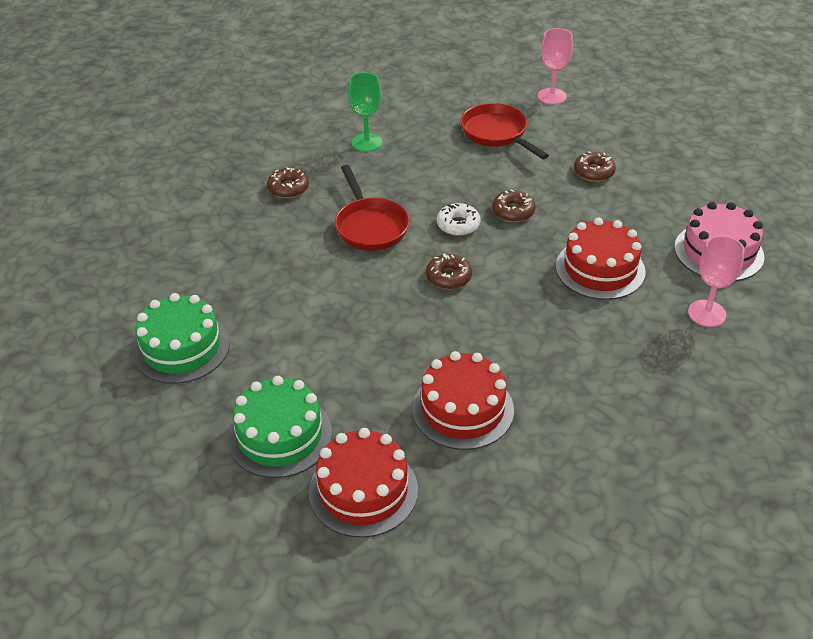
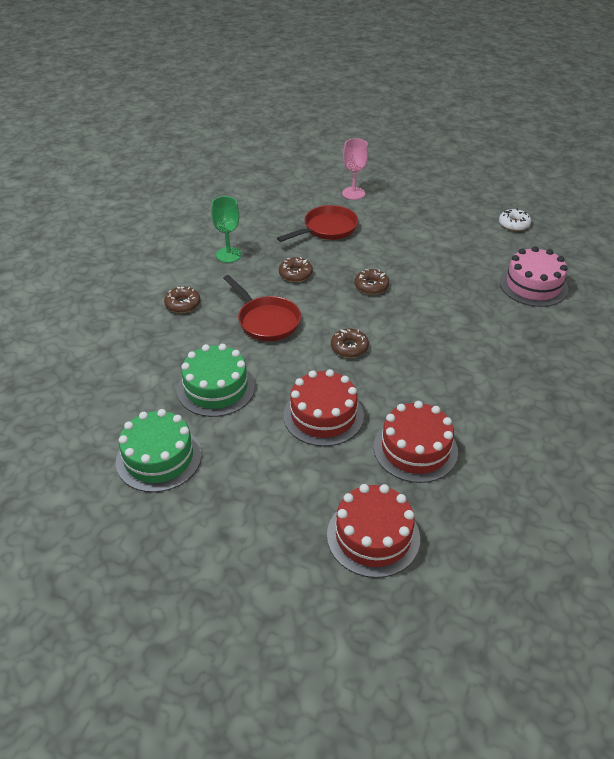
camera: 20 degrees left, 0 degrees up
green cake [228,376,332,478] -> green cake moved to [177,344,255,417]
white donut [437,203,481,236] -> white donut moved to [499,208,531,231]
red pan [460,103,549,159] -> red pan turned 105 degrees clockwise [277,205,358,242]
red cake [556,217,646,300] -> red cake moved to [283,369,364,446]
brown donut [574,151,616,182] -> brown donut moved to [279,257,313,282]
pink goblet [688,236,745,327] -> none

